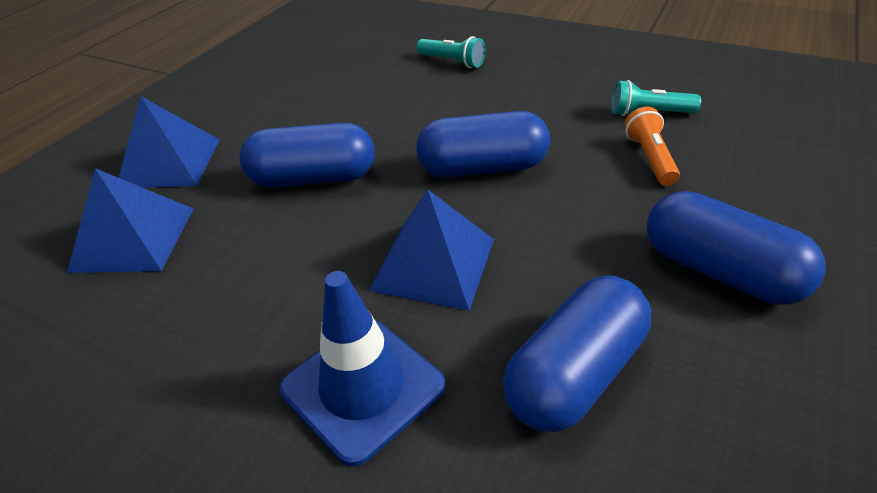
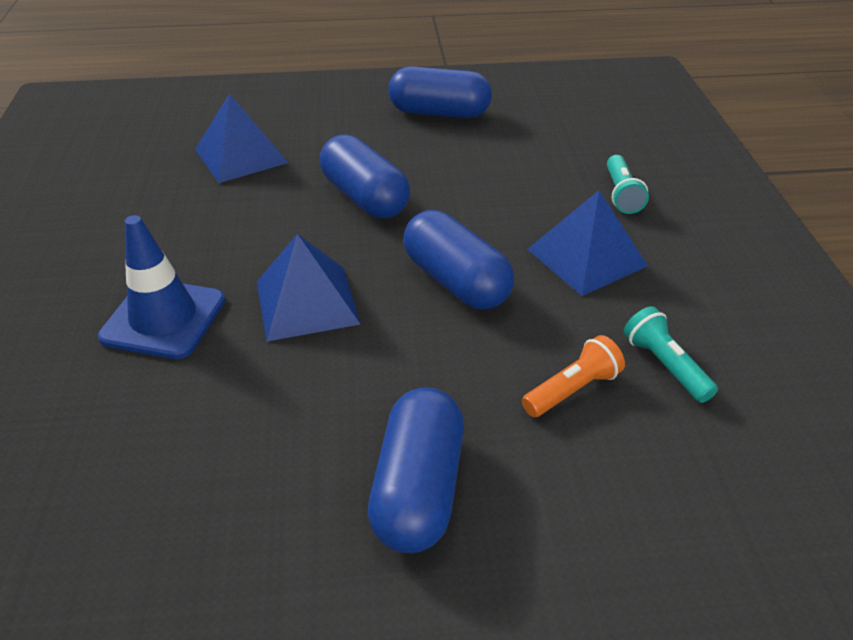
camera: 55 degrees right, 0 degrees up
blue pyramid [119,96,220,188] -> blue pyramid moved to [527,190,648,296]
blue capsule [503,275,651,432] -> blue capsule moved to [388,66,492,118]

